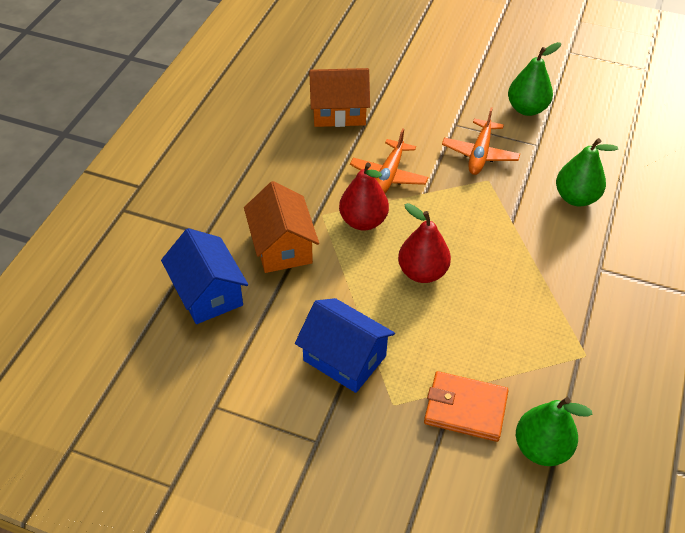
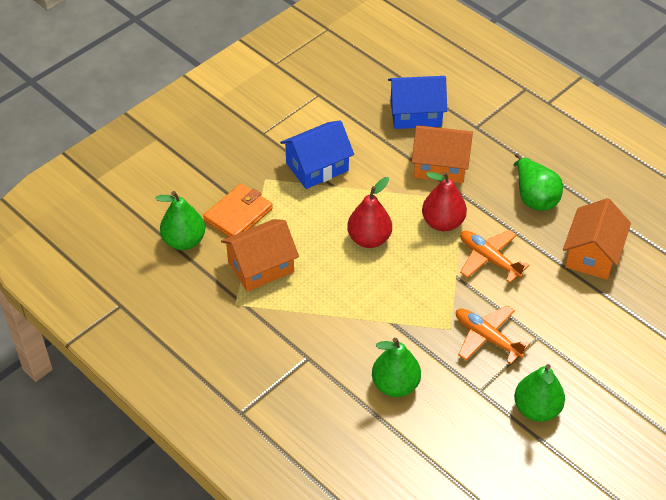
camera: 115 degrees right, 0 degrees up
none -> orange house [221,219,299,292]
none -> green pear [513,153,563,211]

